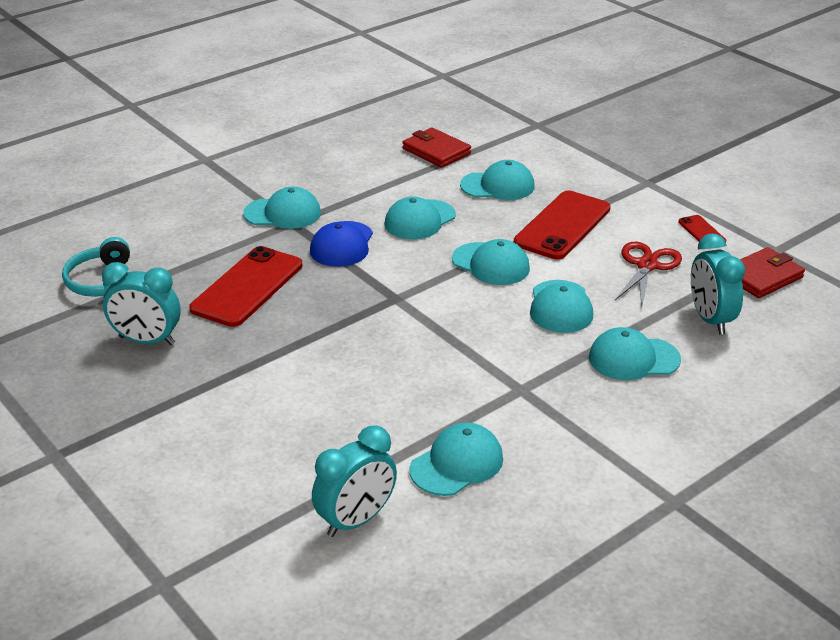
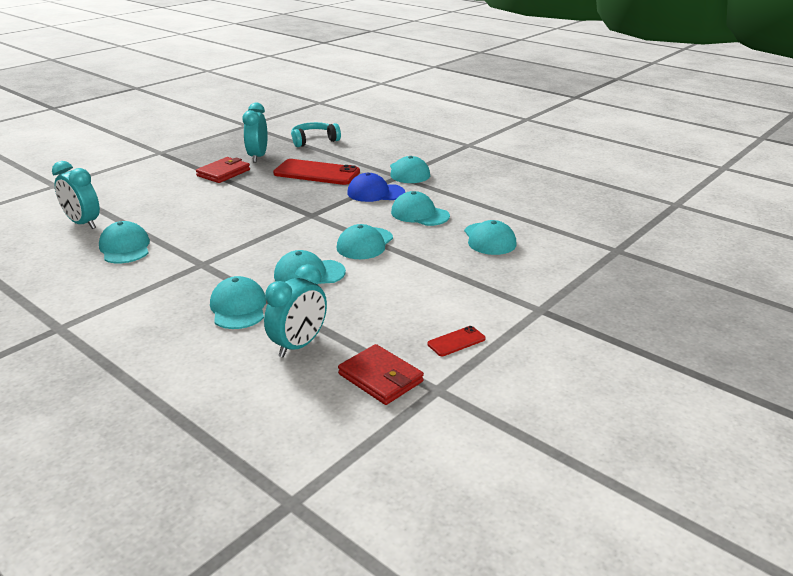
camera: 80 degrees right, 5 degrees down
red wallet [402,127,471,168] -> red wallet moved to [196,157,250,183]
turquoise cap [410,423,503,496] -> turquoise cap turned 150 degrees counterclockwise [99,221,150,263]
red phone [514,190,611,260] -> none
red scissors [615,242,682,306] -> none
turquoise clock [691,234,745,335] -> turquoise clock turned 150 degrees clockwise [264,264,327,357]

